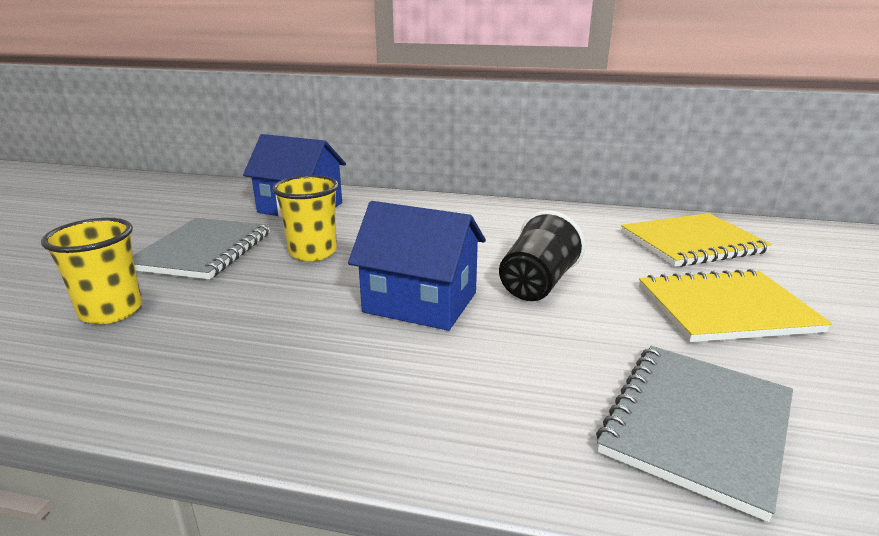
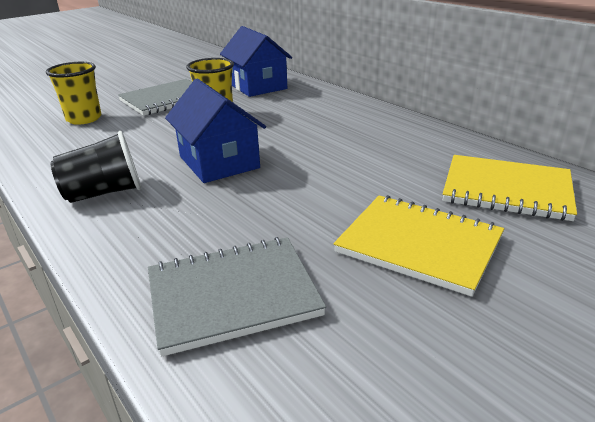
camera: 40 degrees right, 5 degrees up
black cup [499,210,585,301] -> black cup moved to [51,131,141,203]

